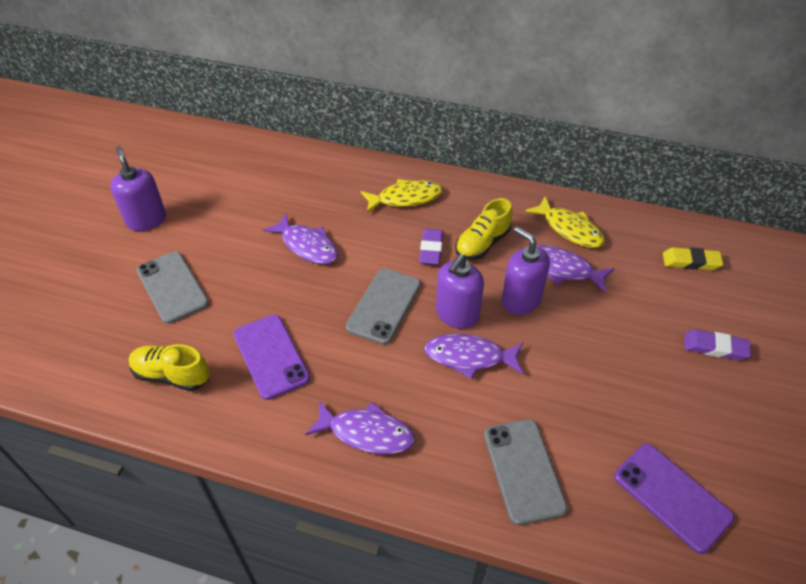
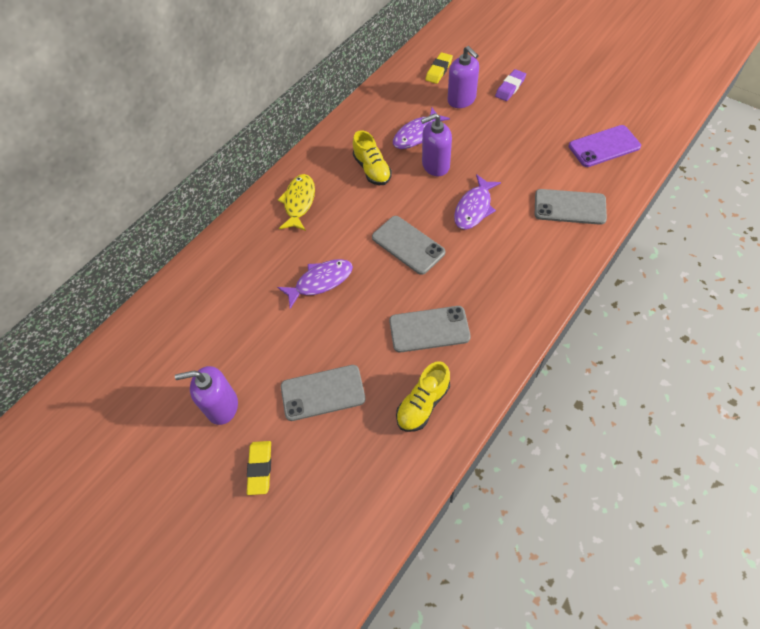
camera: 65 degrees left, 10 degrees up
purple phone [233,315,310,400] -> grey phone [389,306,471,353]
purple fish [305,401,415,454] -> none
purple eraser [419,229,443,265] -> none
purple soap dispenser [436,254,484,329] -> purple soap dispenser moved to [448,46,479,108]
yellow fish [525,197,605,248] -> none
none -> yellow eraser [247,441,271,495]

